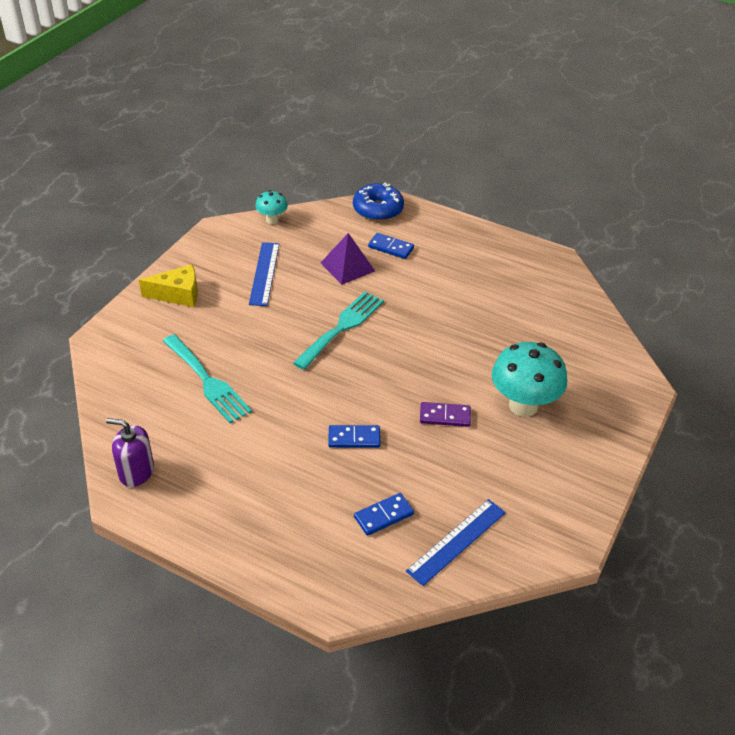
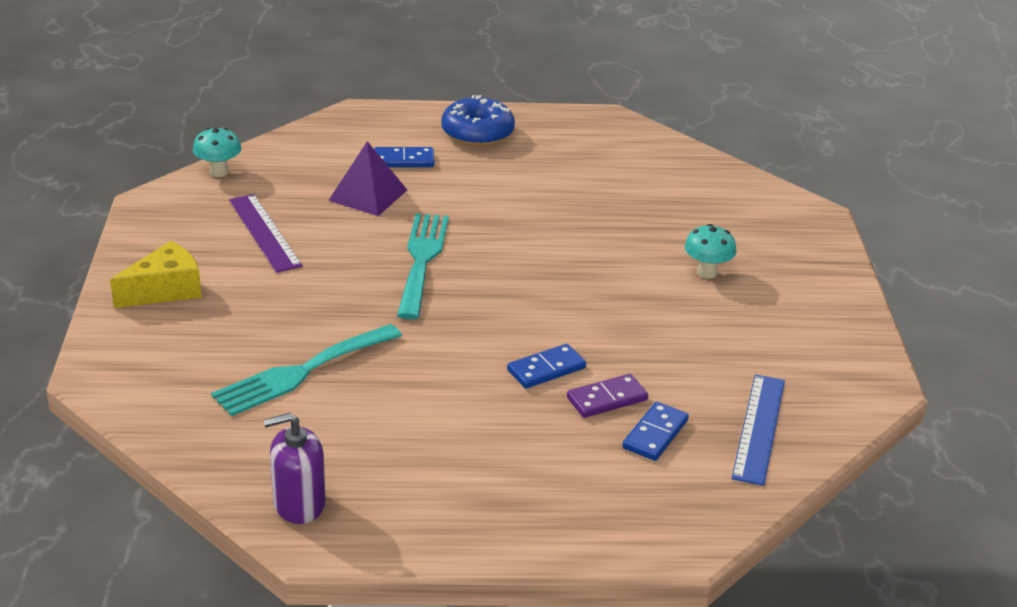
camera: 30 degrees left, 10 degrees down
turquoise fork [163,334,252,423] -> turquoise fork turned 120 degrees clockwise [211,324,402,416]
blue ruler [249,242,279,306] -> purple ruler [229,194,303,273]
blue donut [353,183,404,221] -> blue donut moved to [441,95,515,146]
purple domino [420,402,471,427] -> purple domino moved to [567,374,648,418]
turquoise mushroom [492,342,567,417] -> turquoise mushroom [684,224,736,278], size x0.52

